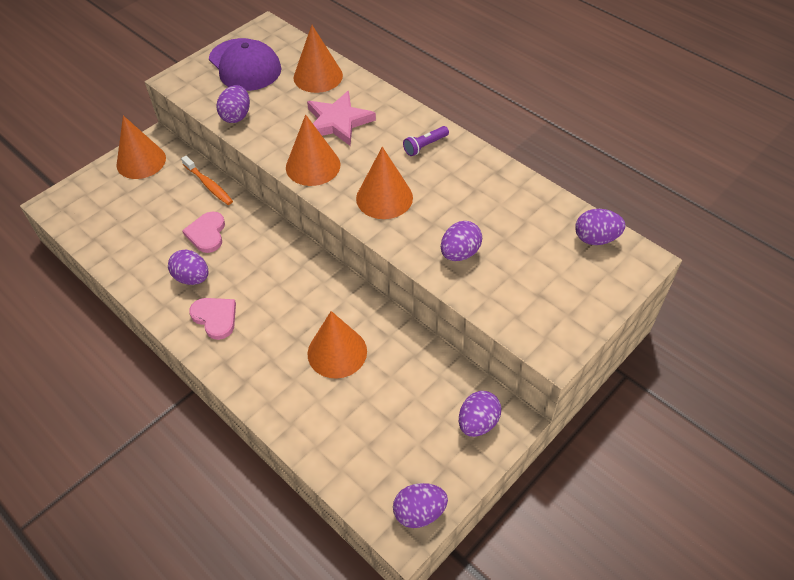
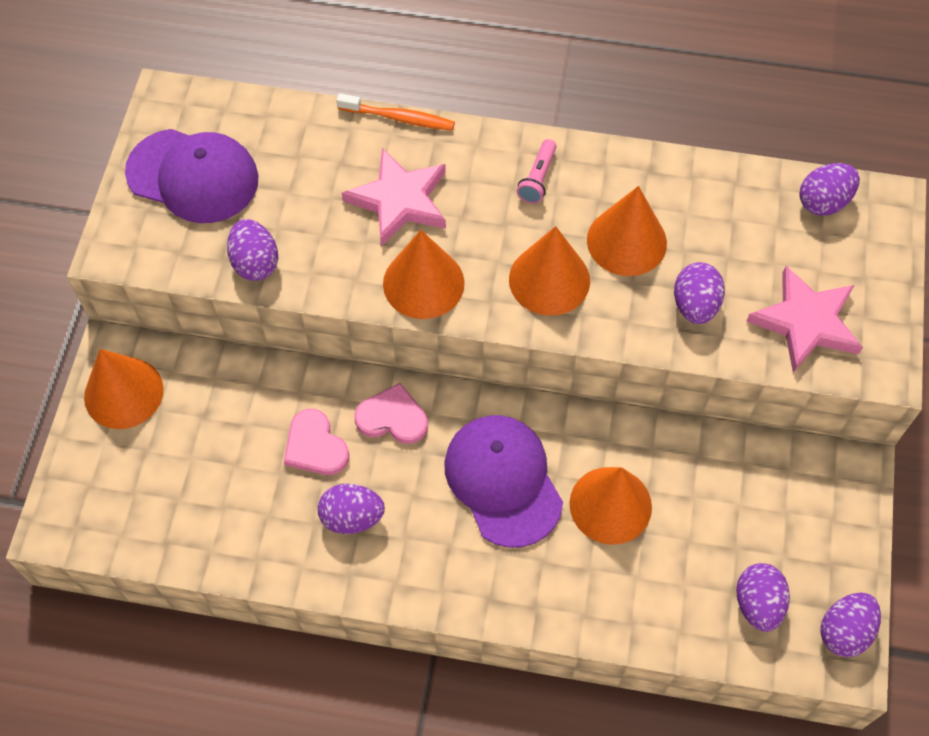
camera: 35 degrees left, 10 degrees up
orange toothbrush [181,156,233,205] -> orange toothbrush moved to [336,93,455,131]
pink heart [189,298,236,340] -> pink heart moved to [354,383,428,444]
orange cone [293,25,343,93] -> orange cone moved to [587,186,667,276]
purple flashlight [403,126,449,156] -> pink flashlight [517,139,557,204]
purple egg [459,391,501,437] -> purple egg moved to [736,563,790,632]
none -> purple cap [444,415,563,548]
none -> pink star [746,266,863,372]

